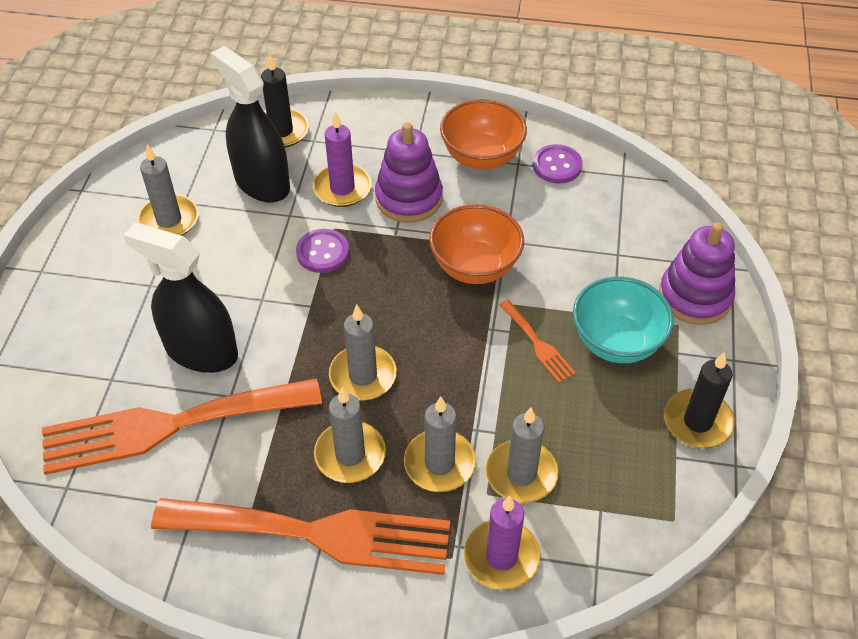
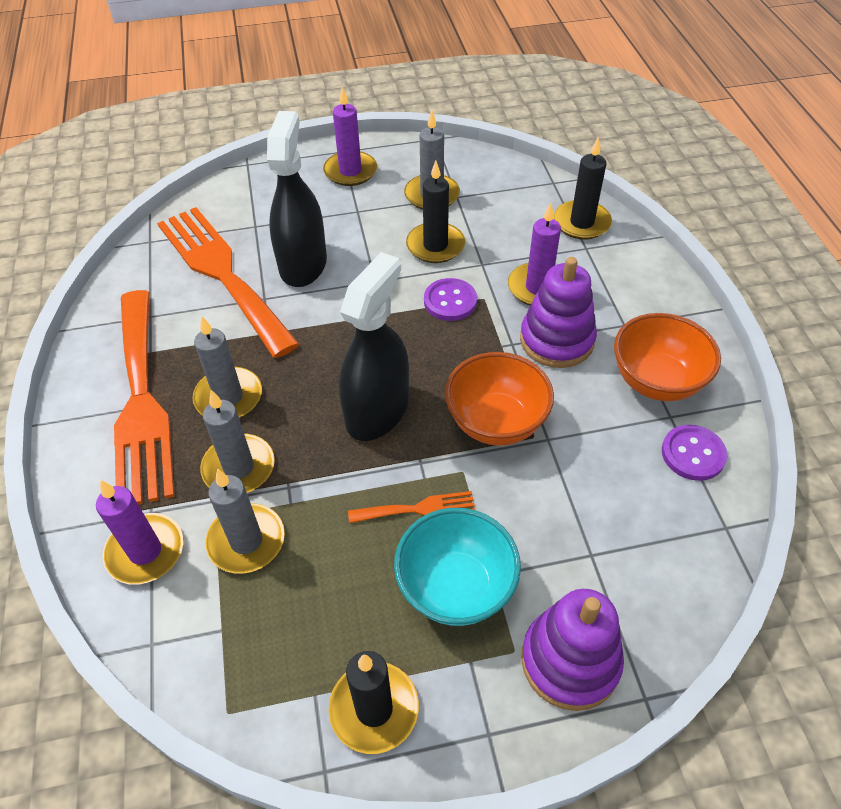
camera: 70 degrees right, 0 degrees up
black spray bottle [211,46,290,203] -> black spray bottle moved to [339,252,409,441]
grey candle [329,305,397,401] -> none
orange fork [499,300,576,383] -> orange fork turned 135 degrees counterclockwise [348,491,476,523]
none -> purple candle [323,87,377,186]
none -> black candle [406,161,465,263]

